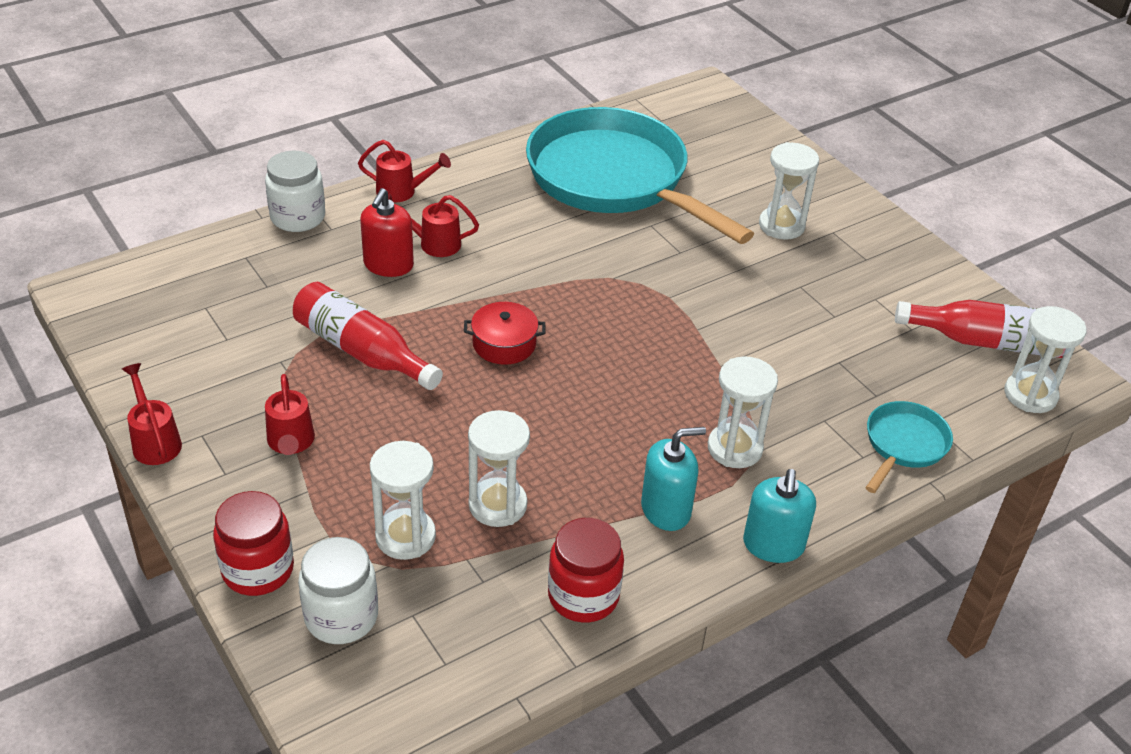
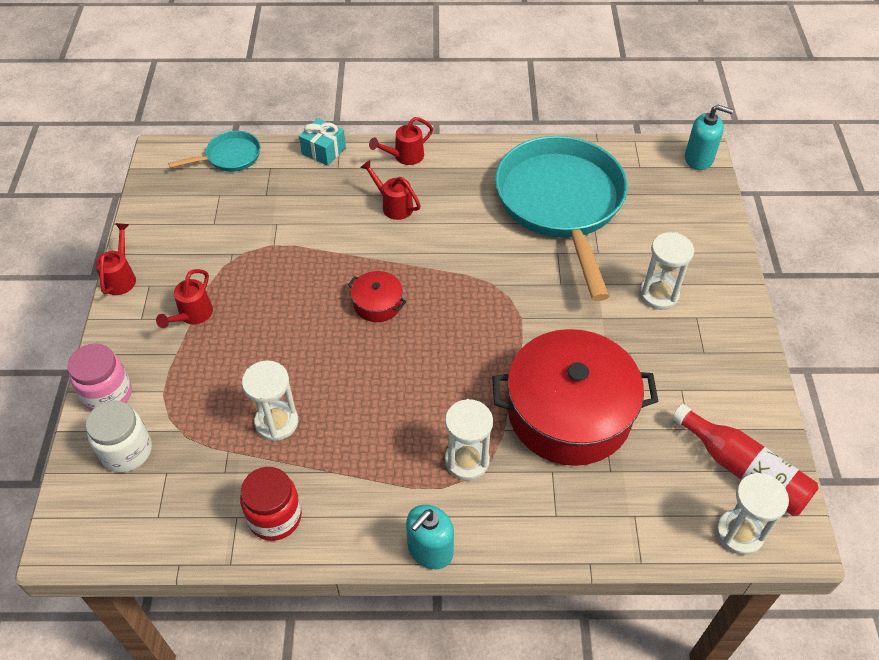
camera: 35 degrees right, 10 degrees up
red jar [213,491,294,596] -> pink jar [67,343,132,411]
white jar [265,150,325,232] -> turquoise gift [299,118,346,166]
red bottle [293,282,443,390] -> none
red watering can [358,140,451,203] -> red watering can turned 105 degrees clockwise [369,117,433,165]
red soap dispenser [360,188,414,277] -> none
white hourglass [370,441,436,560] -> none
turquoise soap dispenser [641,427,706,531] -> turquoise soap dispenser moved to [685,105,733,170]
turquoise pan [865,401,953,493] -> turquoise pan moved to [168,131,261,172]
none -> red pot [492,329,658,466]

